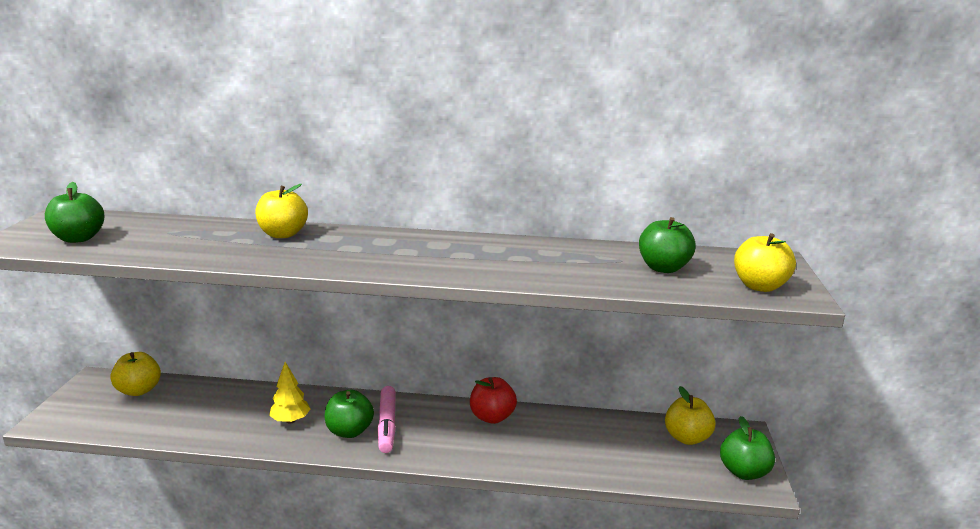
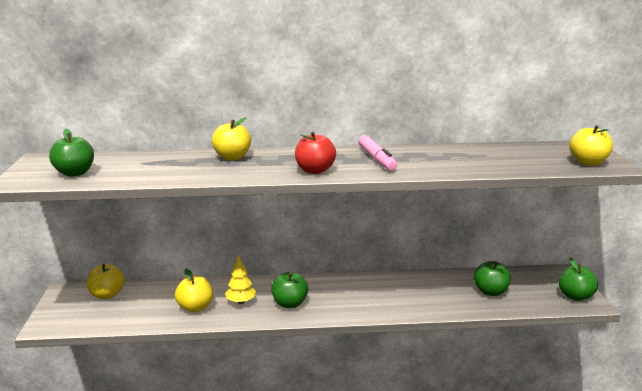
camera: 10 degrees left, 0 degrees up
pink marker [377,386,396,453] -> pink marker moved to [358,135,397,171]
red apple [470,377,517,424] -> red apple moved to [295,132,336,174]
green apple [639,217,696,273] -> green apple moved to [474,261,511,296]
yellow apple [665,386,715,445] -> yellow apple moved to [175,269,213,313]

